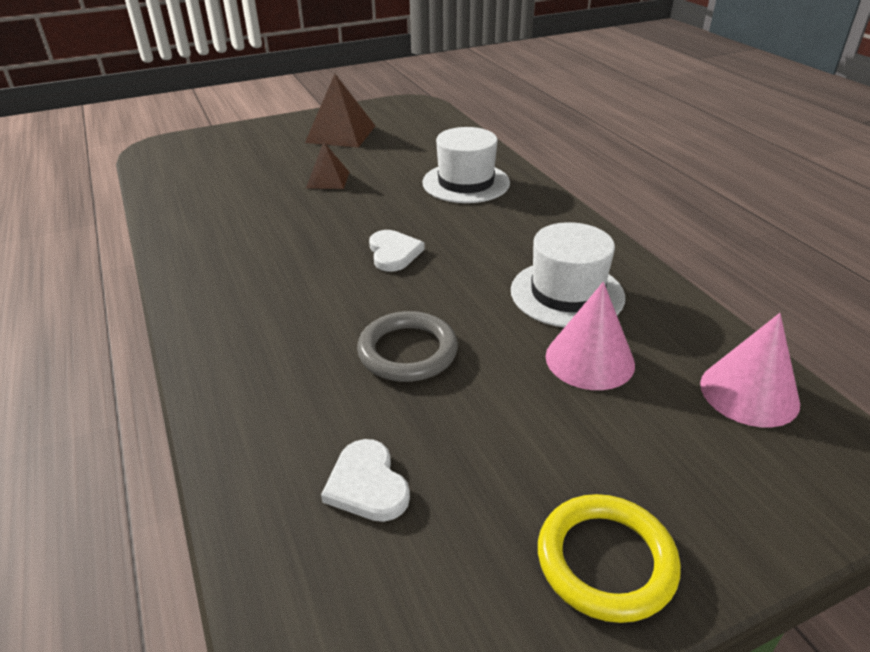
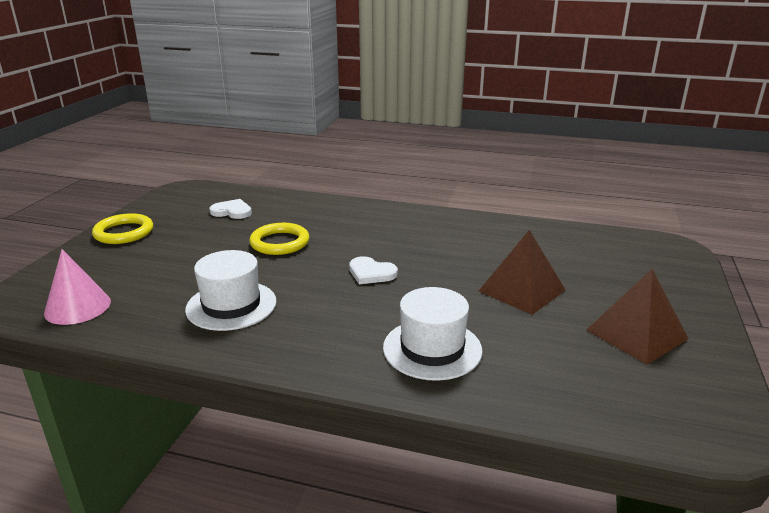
camera: 130 degrees right, 10 degrees down
brown pyramid [306,141,350,189] -> brown pyramid [479,230,565,315], size x1.67
grey ring [357,311,458,382] -> yellow ring [249,223,309,255]
pink cone [546,282,635,390] -> none

